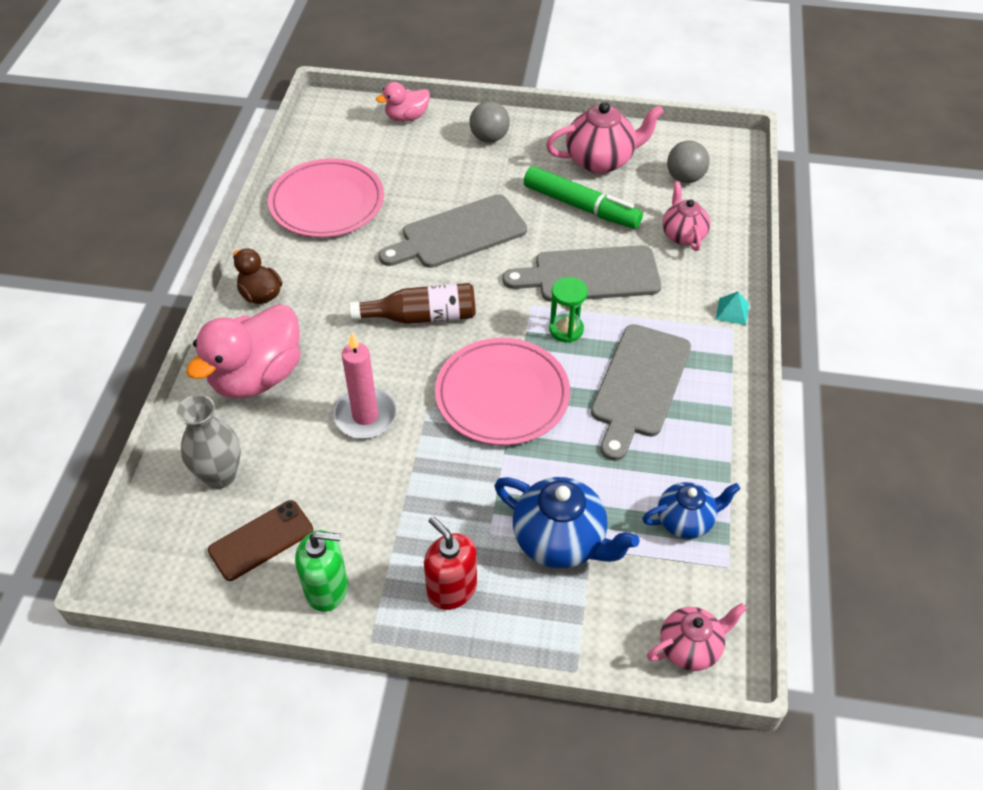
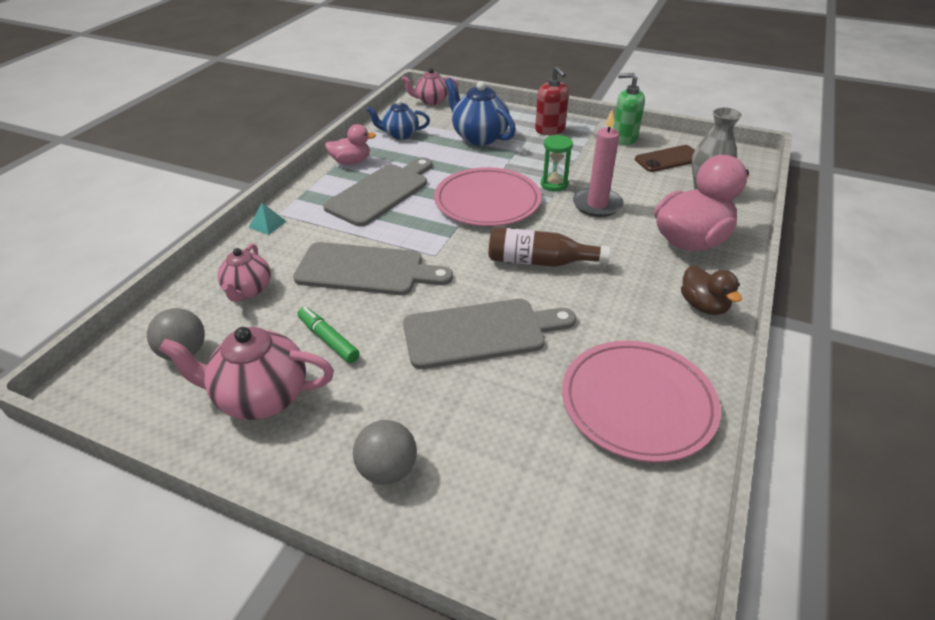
camera: 165 degrees left, 10 degrees down
pink duck [376,82,430,122] -> pink duck moved to [325,124,376,165]
green marker [524,166,643,229] -> green marker [298,307,360,363], size x0.59
green hourglass [549,277,588,343] -> green hourglass moved to [541,135,573,192]

